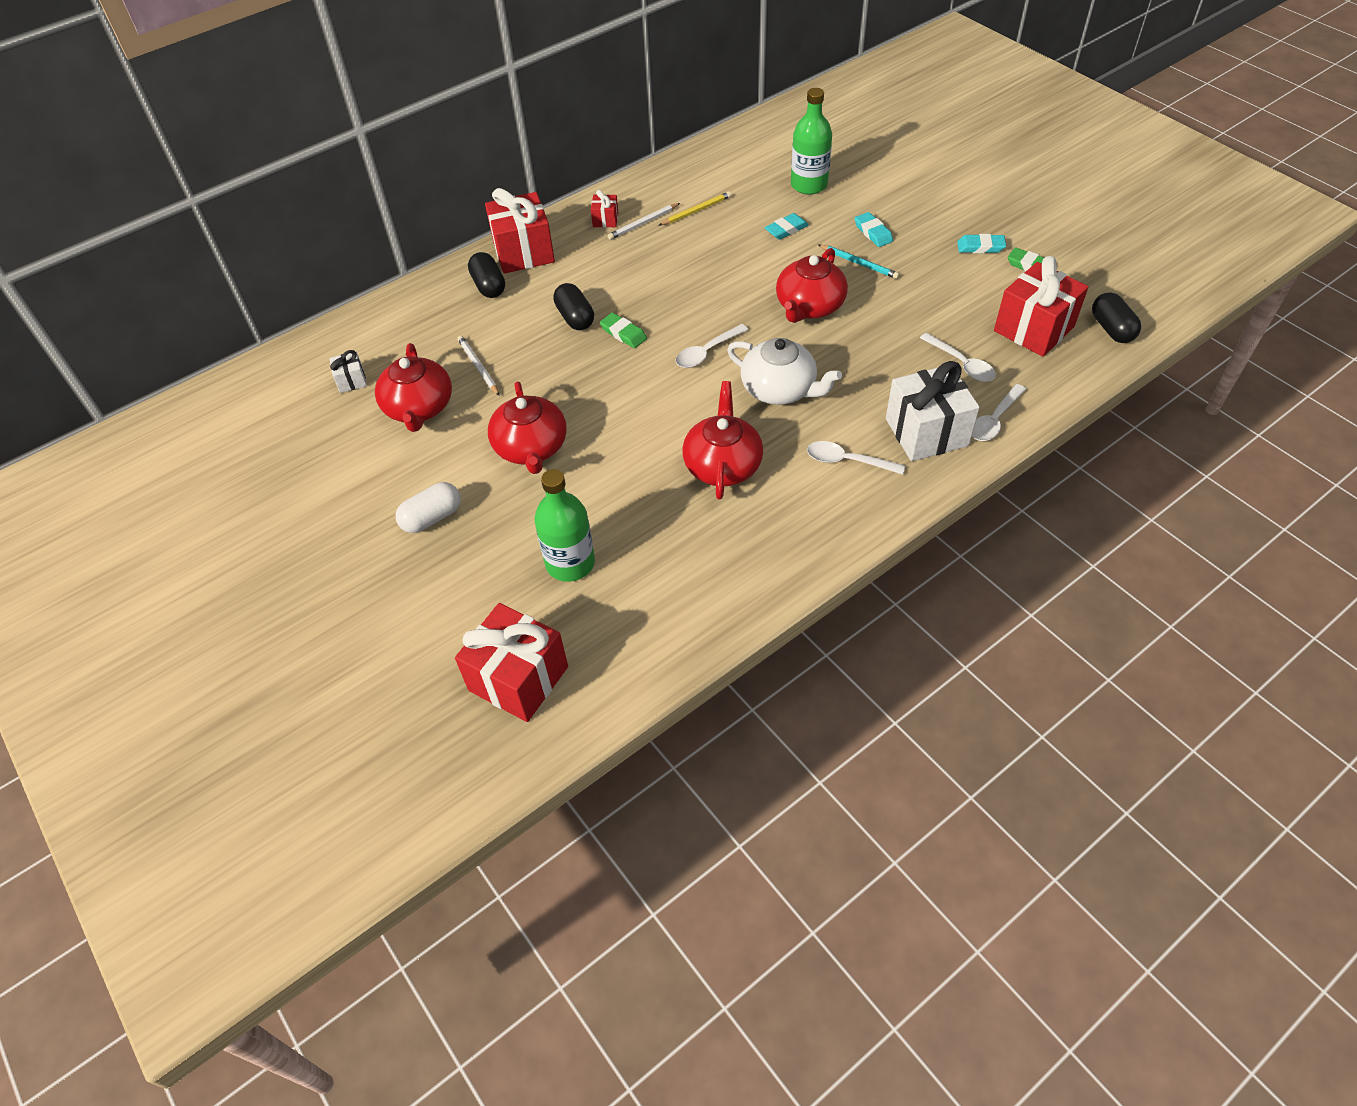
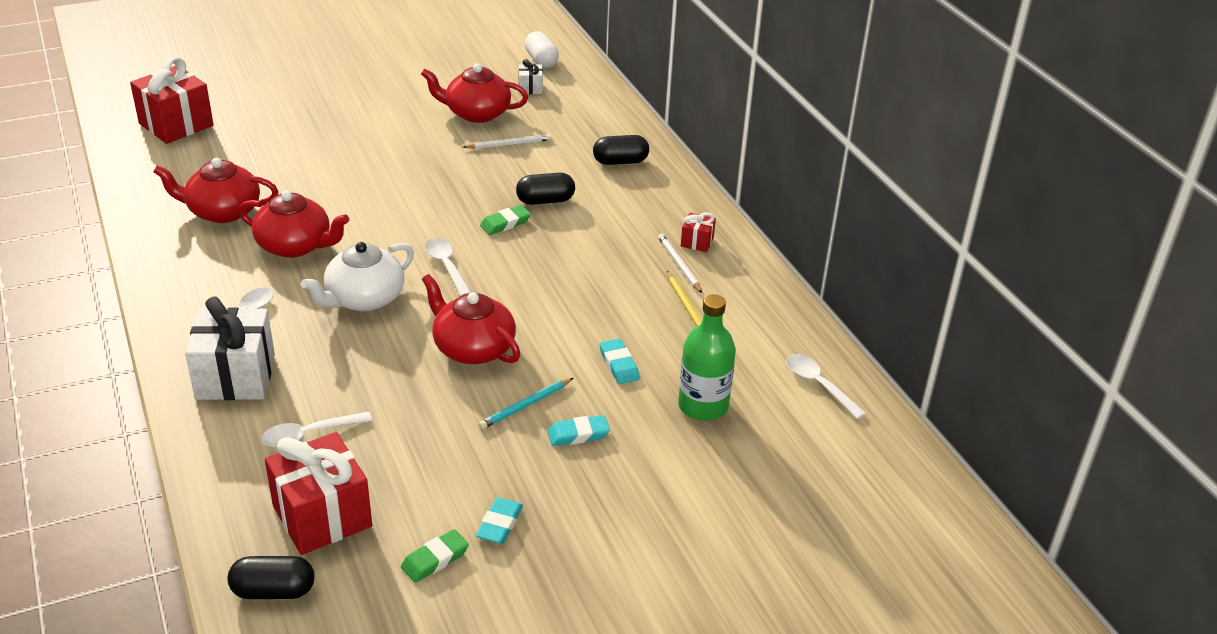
camera: 100 degrees right, 15 degrees down
white capsule [395,482,461,533] -> white capsule moved to [525,31,559,68]
red gift [485,188,555,274] -> none
red teapot [488,382,567,474] -> red teapot moved to [153,158,279,223]
green bottle [534,469,595,582] -> none
white spoon [972,384,1026,441] -> white spoon moved to [786,354,867,419]

